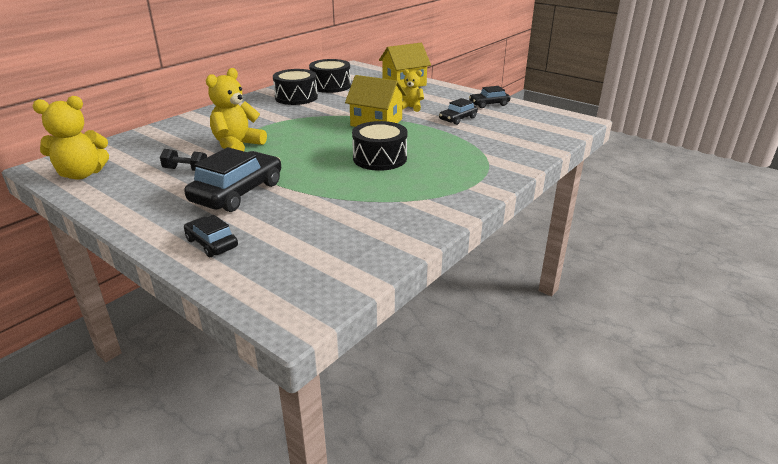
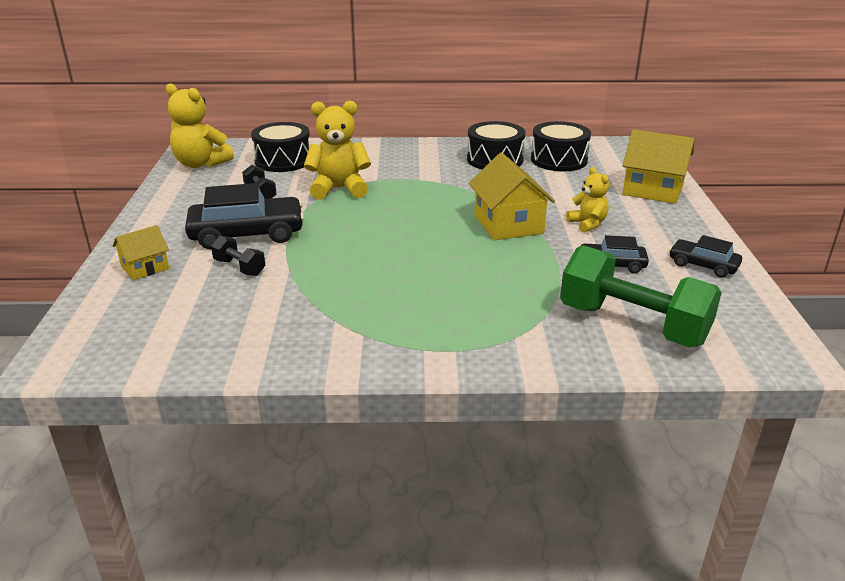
camera: 50 degrees right, 0 degrees up
black car [184,215,238,257] -> yellow house [113,225,169,280]
black drum [352,121,408,171] -> black drum moved to [251,122,310,172]
none -> black dumbbell [211,235,265,276]
none -> green dumbbell [560,245,722,347]

